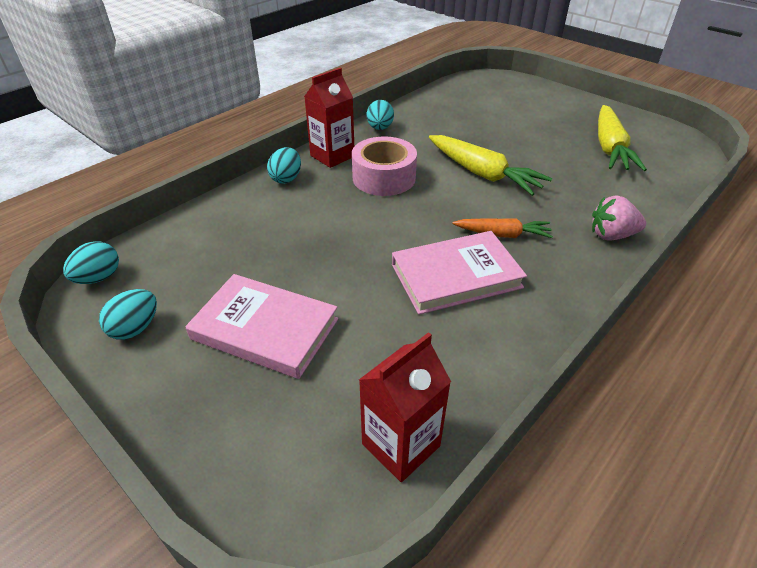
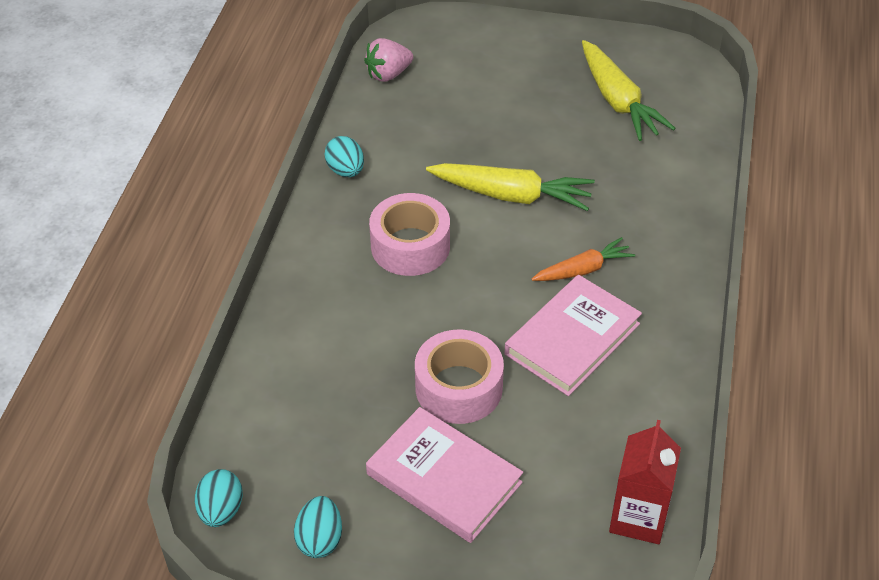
camera: 30 degrees left, 5 degrees up
pink book [185,274,338,379] -> pink book turned 45 degrees clockwise [366,407,523,543]
turquoise egg [267,147,301,184] -> none
red carton [304,68,354,168] -> none
pink strawberry [592,195,646,241] -> pink strawberry moved to [364,38,413,82]
none -> pink tape [415,330,504,424]

